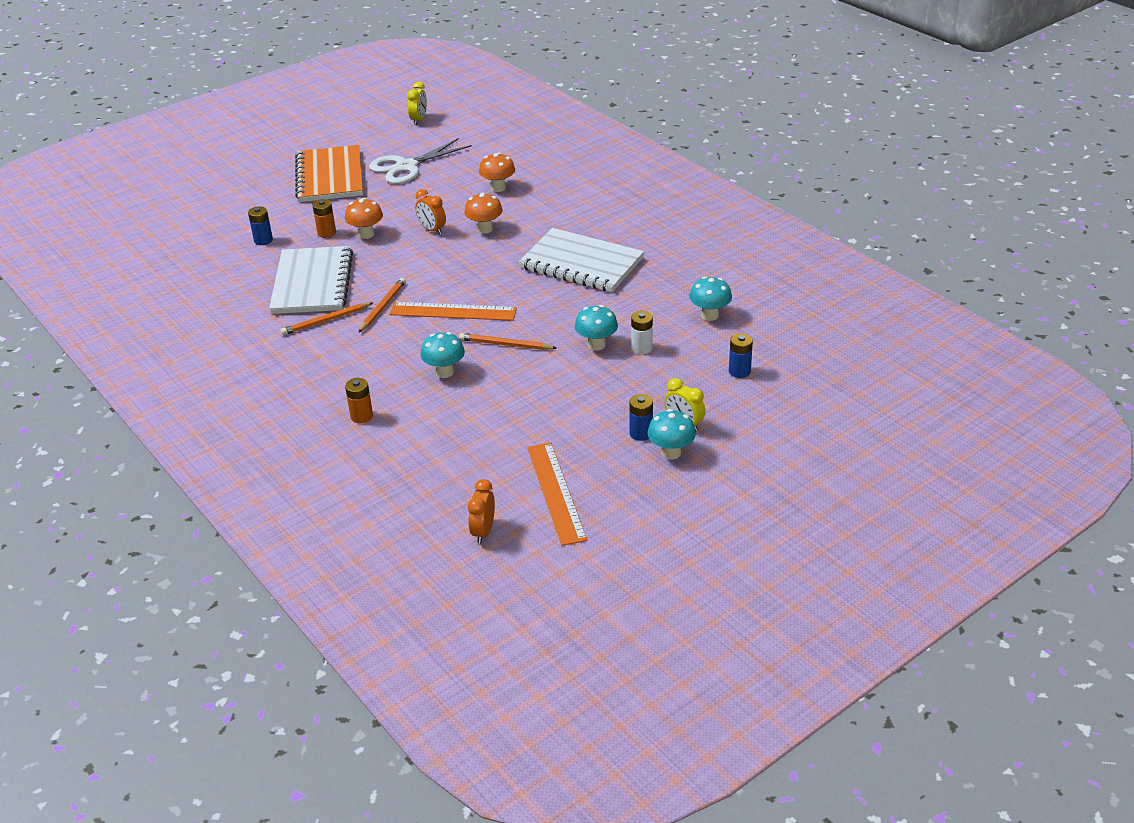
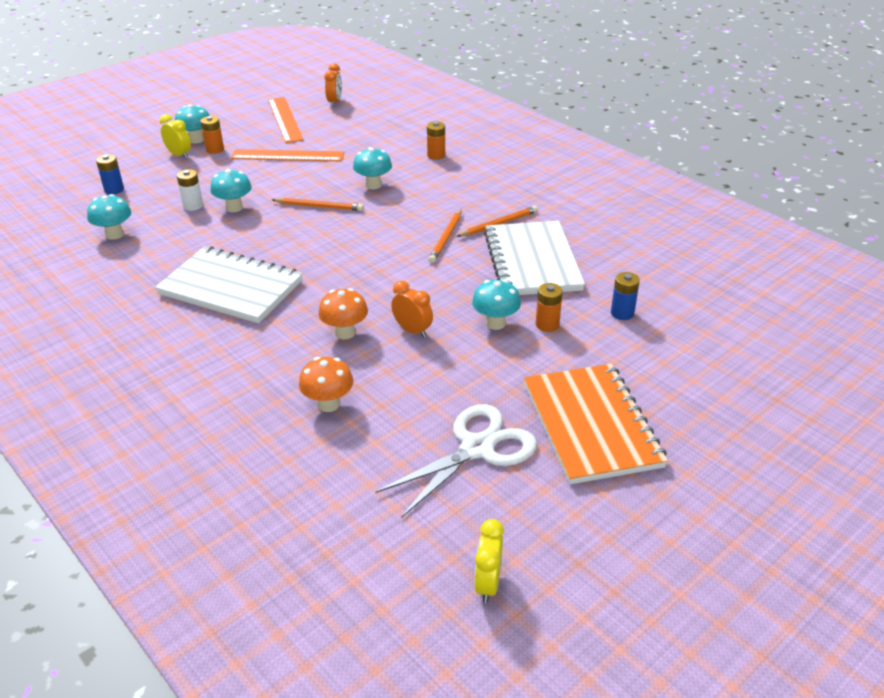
camera: 175 degrees right, 0 degrees up
orange mushroom [345,198,383,239] -> turquoise mushroom [472,280,521,330]
orange ruler [390,302,517,321] -> orange ruler moved to [231,149,344,161]
blue battery [629,394,653,441] -> orange battery [200,116,224,154]

